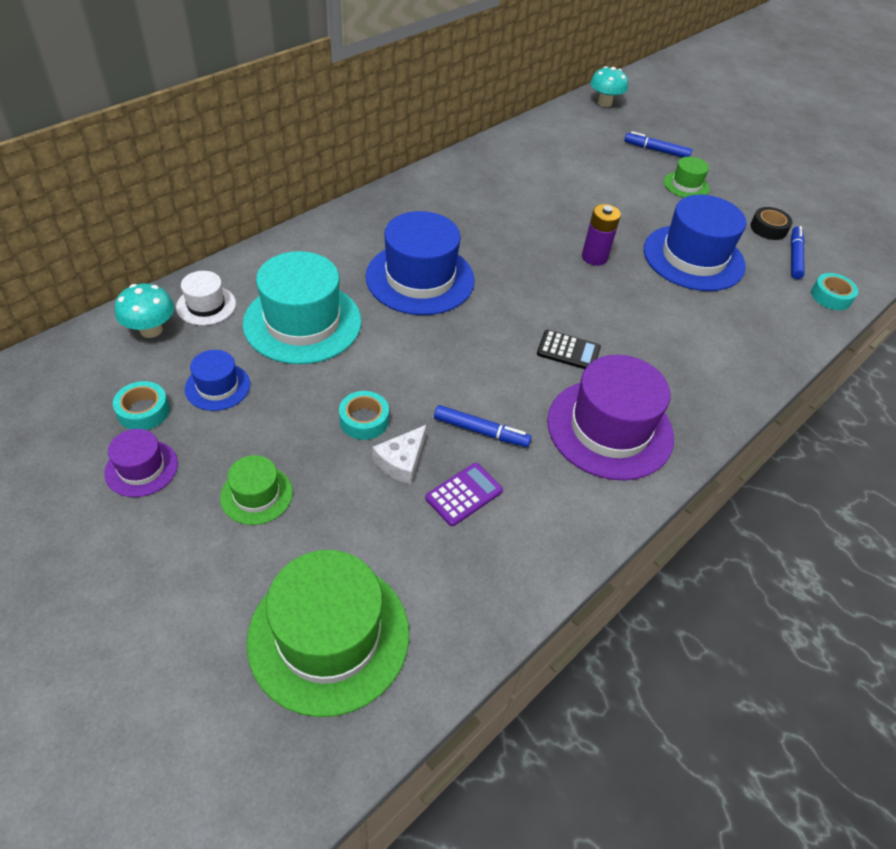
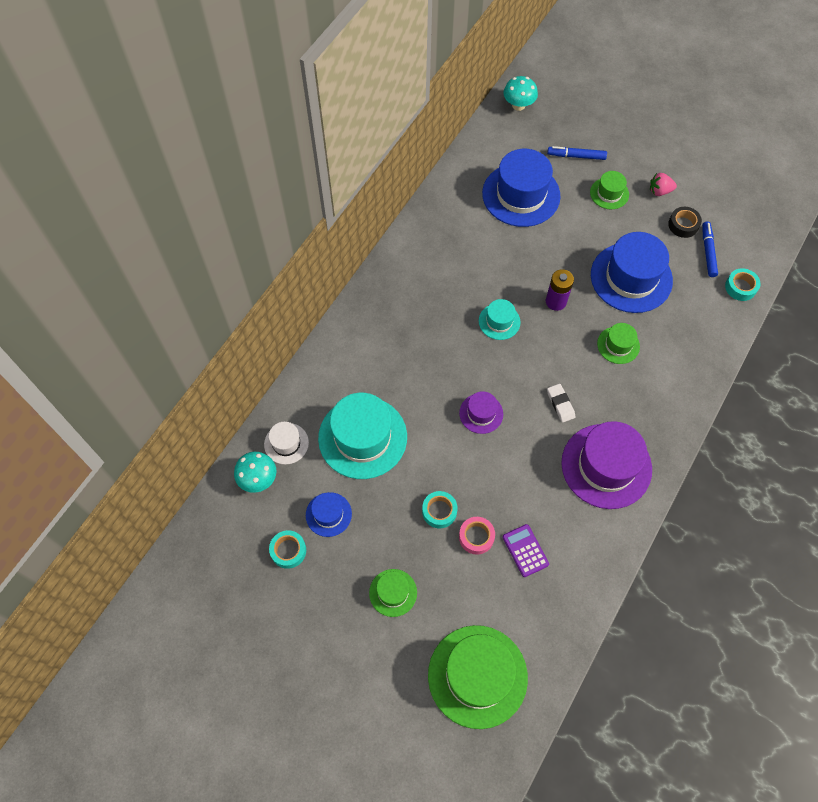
camera: 10 degrees left, 15 degrees up
purple hat [104,429,178,497] -> purple hat moved to [459,391,503,434]
blue hat [366,211,475,315] -> blue hat moved to [482,149,561,227]
white cheese [373,425,426,485] -> pink tape [459,517,495,555]
purple calculator [425,463,503,526] -> purple calculator turned 60 degrees counterclockwise [502,524,549,577]
blue marker [434,405,532,447] -> none
black calculator [537,330,601,369] -> white eraser [547,384,576,423]
none -> turquoise hat [479,299,521,340]
none -> green hat [597,323,640,364]
none -> pink strawberry [650,173,677,196]

